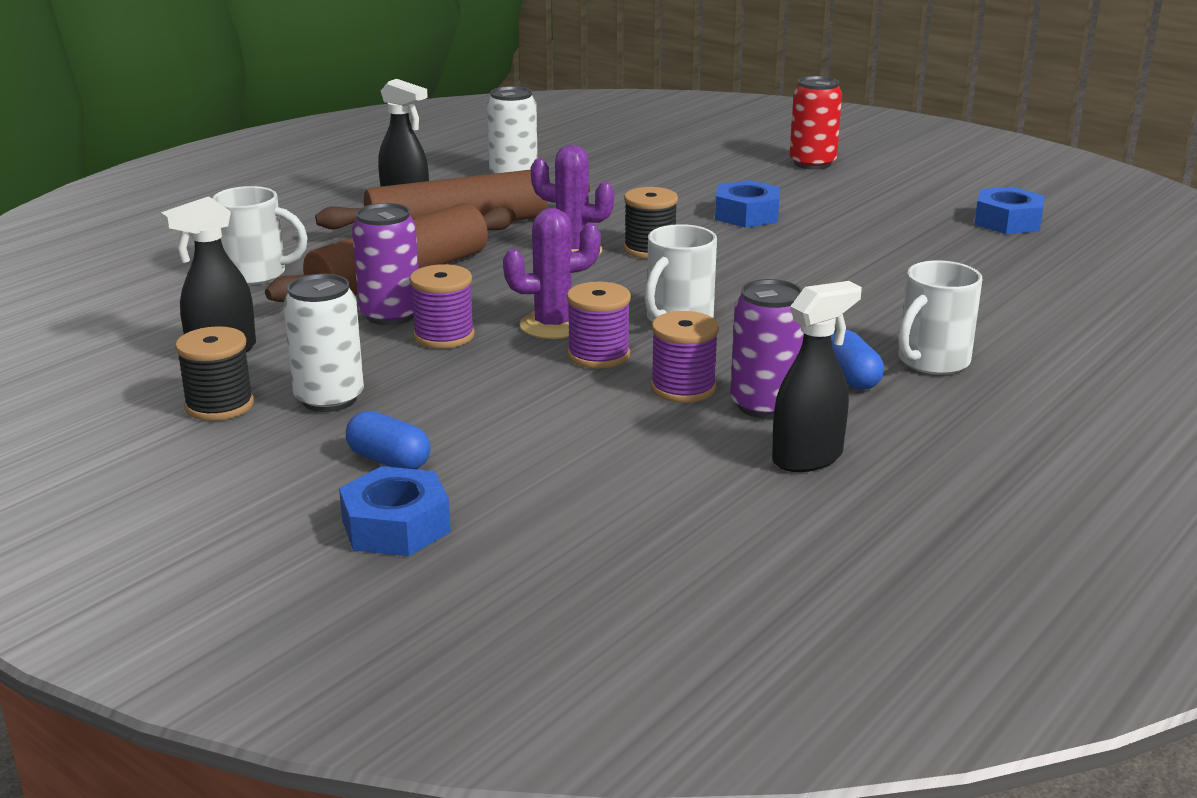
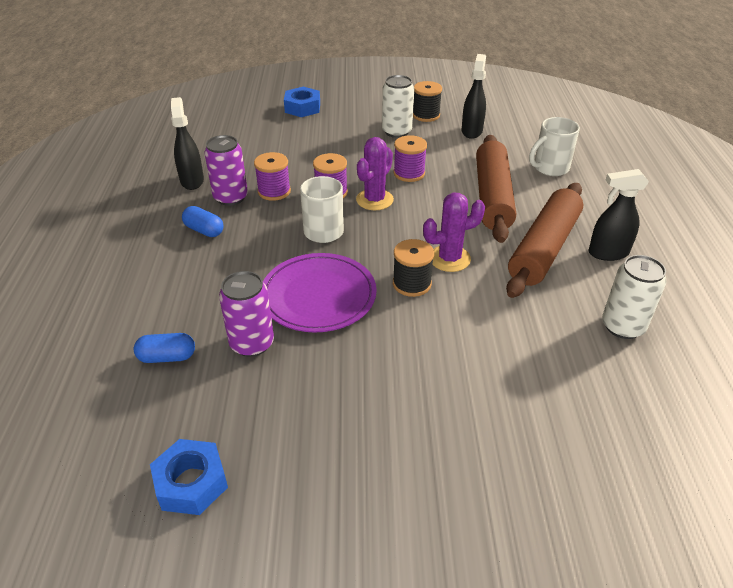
camera: 140 degrees right, 15 degrees up
blue capsule [346,411,430,469] -> blue capsule moved to [134,333,195,363]
purple can [352,203,419,325] -> purple can moved to [219,271,274,357]
blue nut [715,180,780,228] -> none
black spray bottle [772,281,862,472] -> black spray bottle turned 150 degrees clockwise [171,97,204,190]
red can [790,76,842,170] -> none
white mug [898,260,982,375] -> none
none -> purple plate [263,253,377,333]

